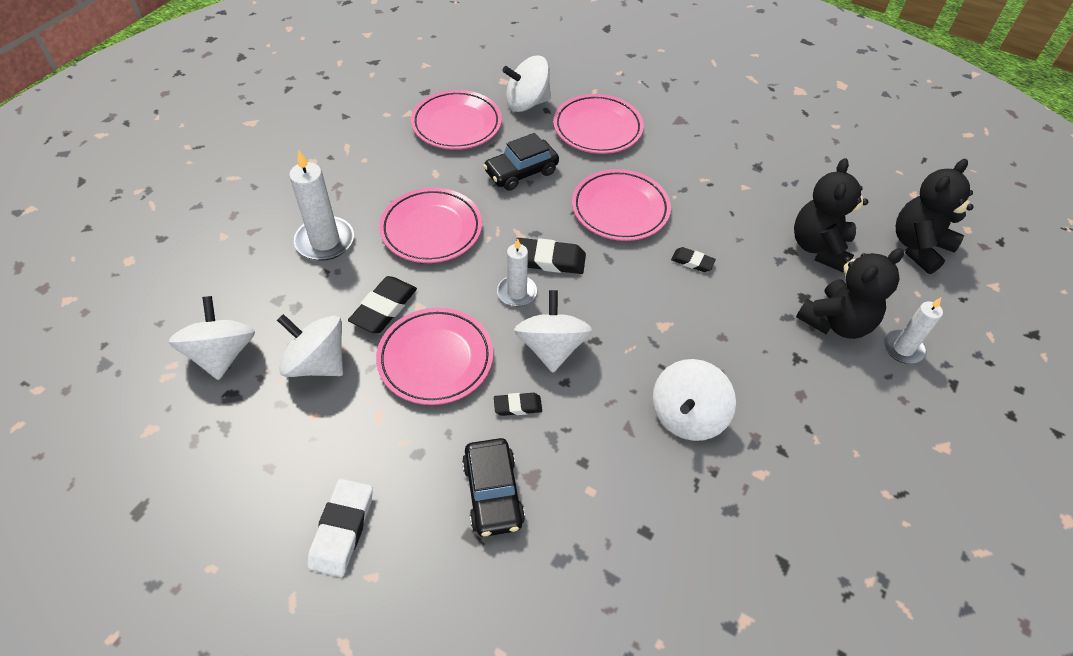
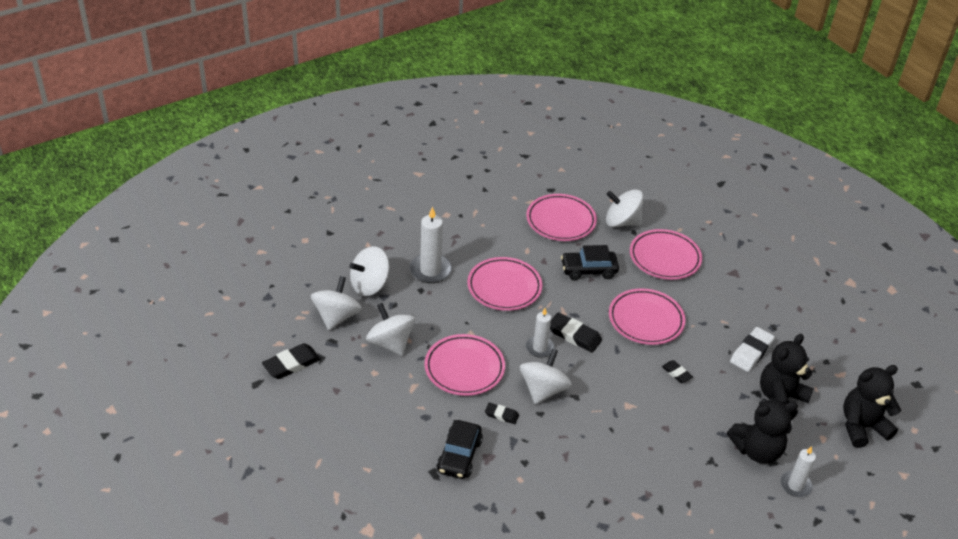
camera: 25 degrees right, 10 degrees down
white eraser [307,479,373,577] -> white eraser moved to [730,327,775,372]
black eraser [348,276,417,333] -> black eraser moved to [262,343,321,379]
white spinning top [653,359,736,441] -> white spinning top moved to [349,246,390,296]

